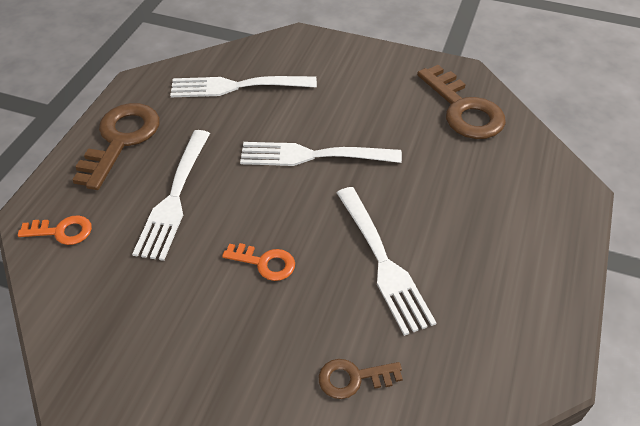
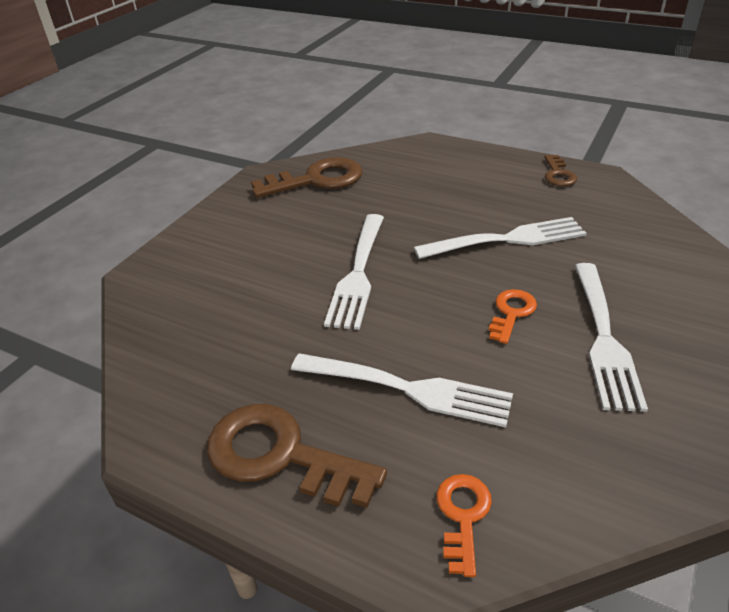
camera: 80 degrees left, 10 degrees down
white fork [170,76,317,97] -> white fork moved to [575,263,648,412]
brown key [319,359,403,399] -> brown key moved to [544,155,577,186]

